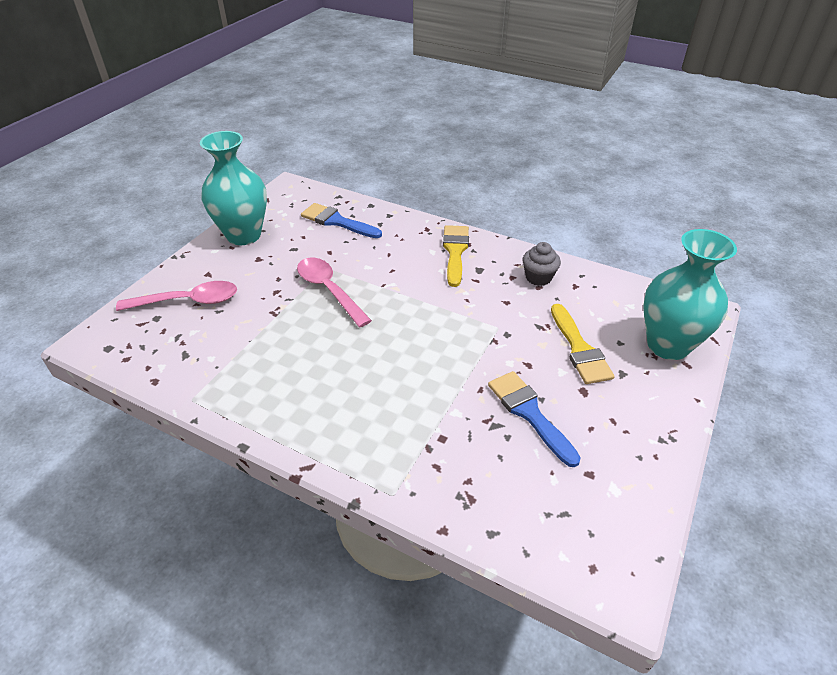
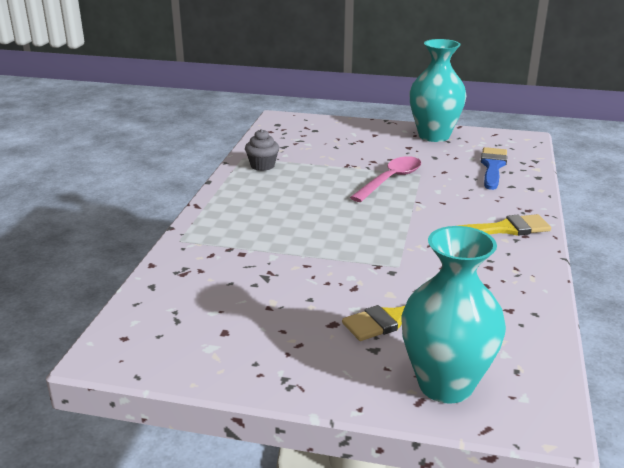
camera: 75 degrees right, 15 degrees down
pink spoon [116,281,237,311] -> none
blue brush [488,371,581,467] -> none
grey cupcake [522,242,561,286] -> grey cupcake moved to [245,129,279,171]

